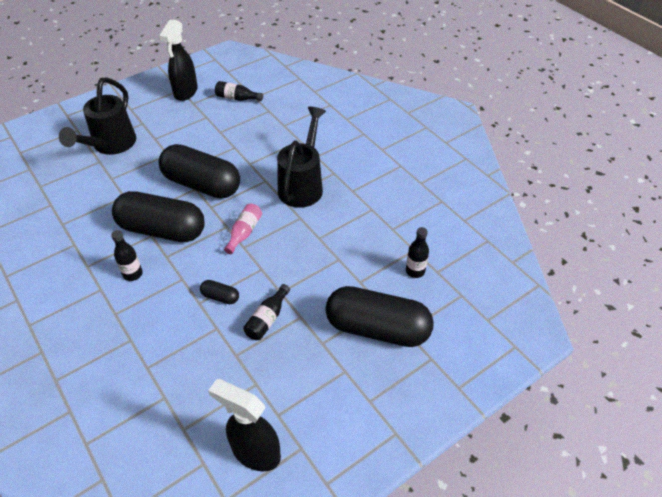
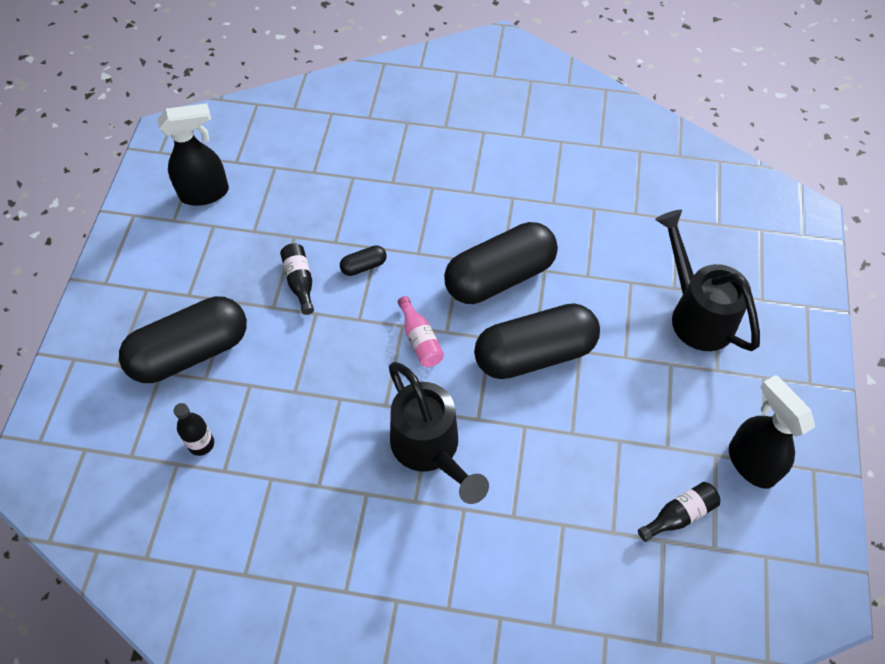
camera: 135 degrees right, 10 degrees up
black bottle [111,230,143,281] -> none

